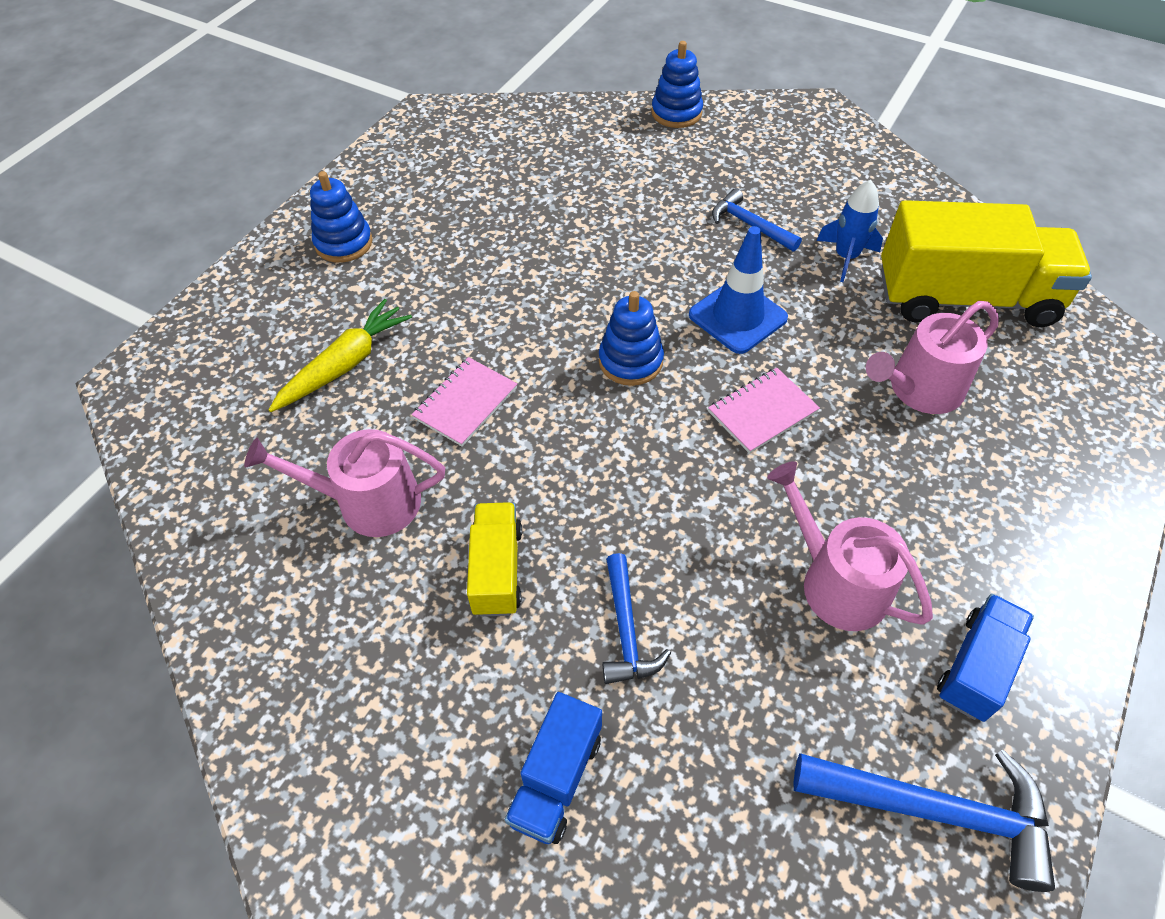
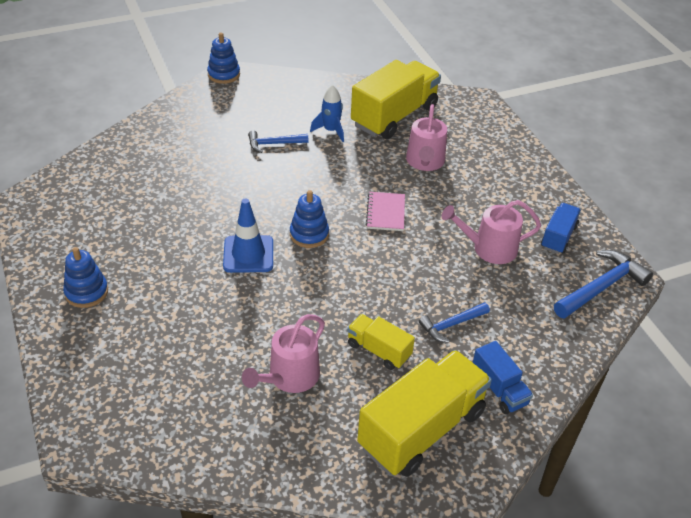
camera: 55 degrees left, 10 degrees down
yellow carrot [269,299,412,412] -> none
pink notebook [411,357,517,447] -> none
blue hammer [602,553,671,684] -> blue hammer turned 120 degrees clockwise [419,302,490,343]
blue stacking toy [651,41,703,128] -> blue stacking toy moved to [207,33,240,84]
blue traffic cone [689,226,788,354] -> blue traffic cone moved to [223,199,273,273]
blue truck [937,594,1034,722] -> blue truck turned 45 degrees clockwise [541,203,581,254]
none -> yellow truck [357,350,492,477]

